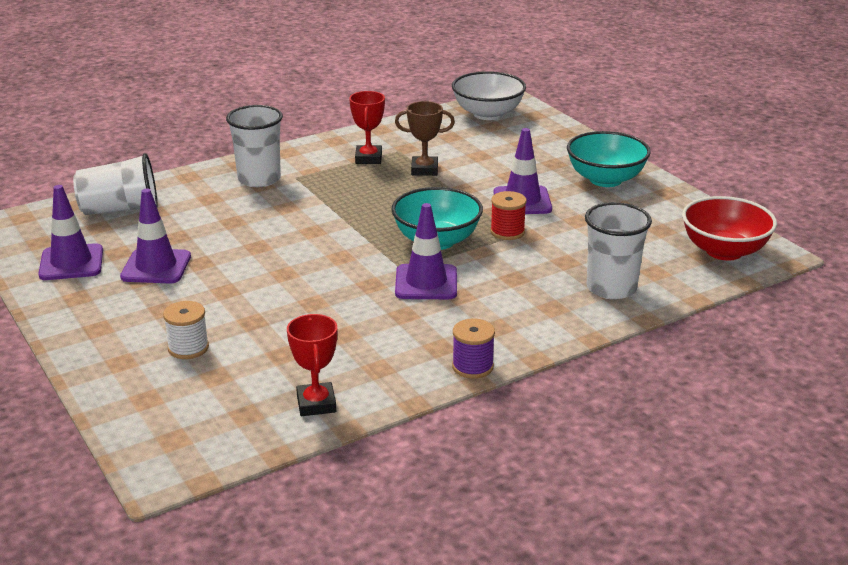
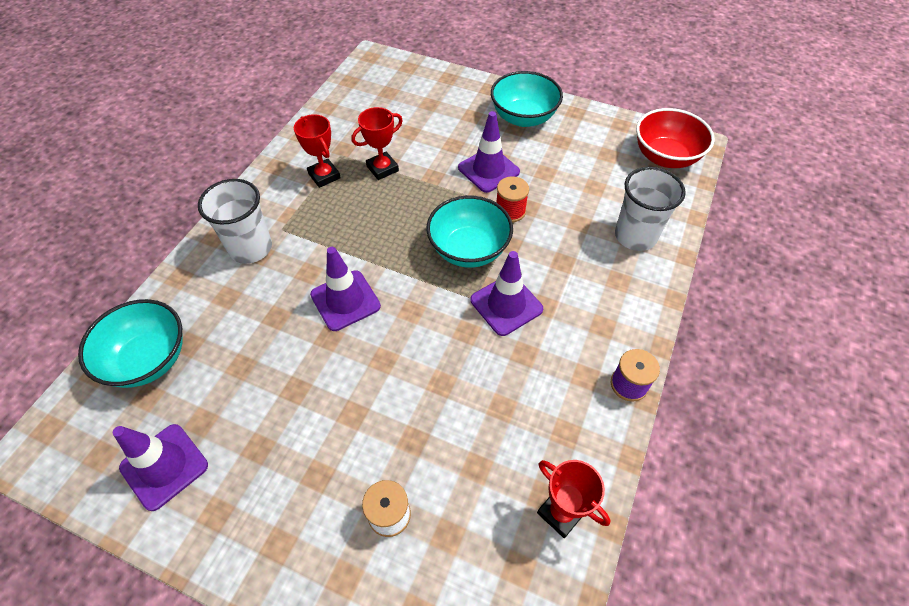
camera: 35 degrees left, 25 degrees up
white cup [73,153,157,215] -> turquoise bowl [78,299,183,388]
purple traffic cone [120,189,191,283] -> purple traffic cone moved to [310,247,381,331]
brown trophy [395,101,455,176] -> red trophy [351,107,403,180]
white bowl [452,71,526,120] -> none

